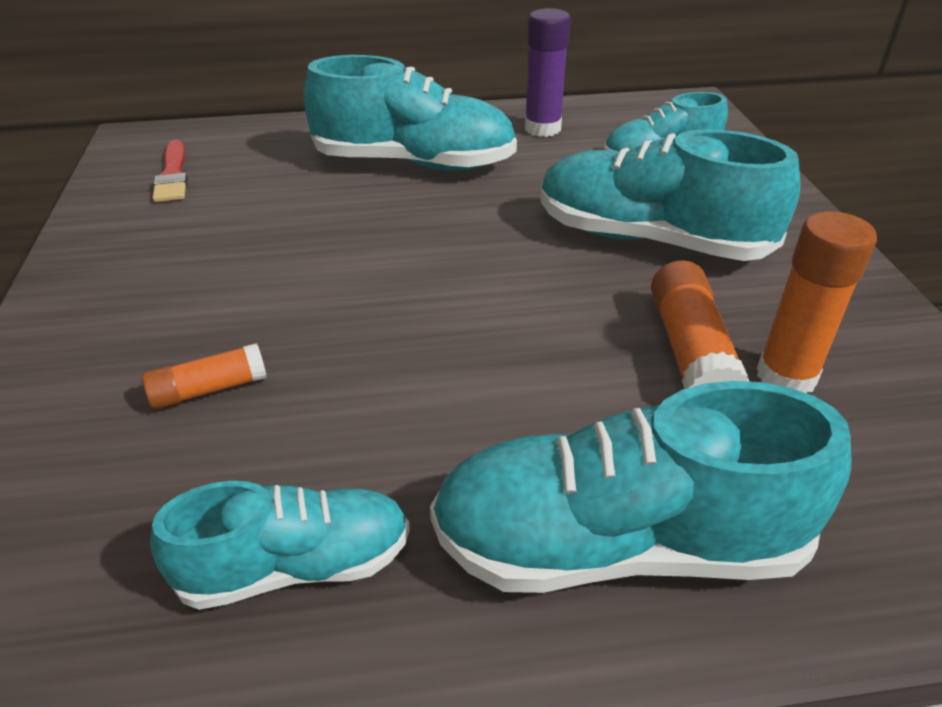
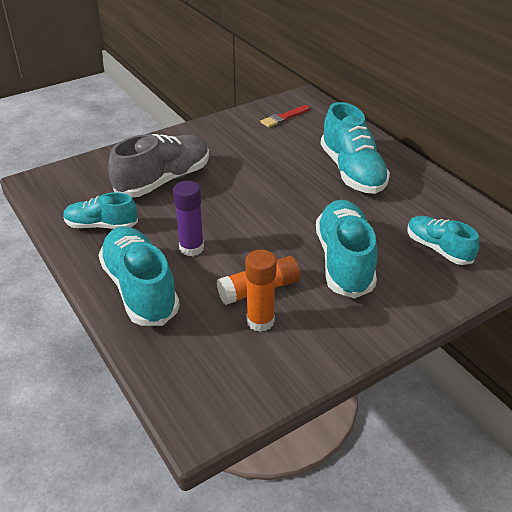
camera: 65 degrees right, 0 degrees up
orange glue stick [142,343,267,410] -> grey shoe [108,134,209,197]
turquoise shoe [150,481,410,610] -> turquoise shoe turned 135 degrees clockwise [63,192,138,229]
purple glue stick [525,8,571,137] -> purple glue stick moved to [173,181,204,256]

